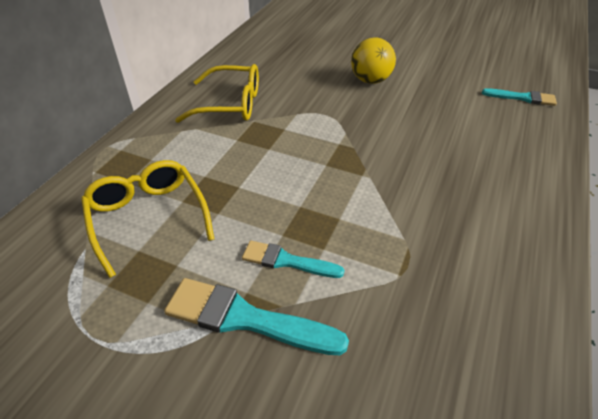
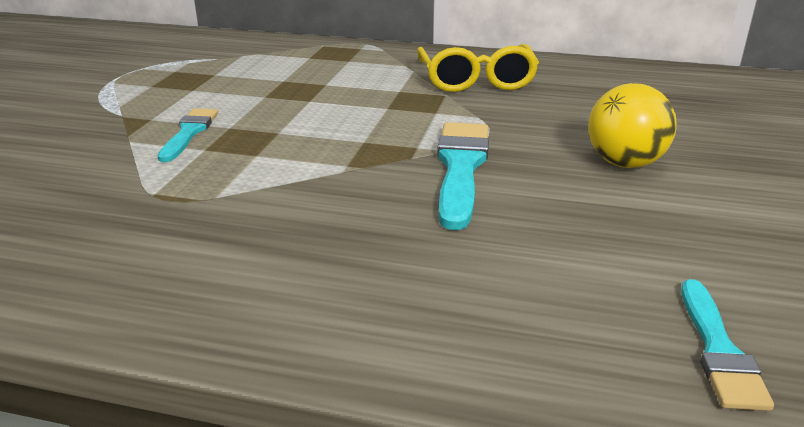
camera: 80 degrees right, 15 degrees down
yellow glasses [81,160,215,278] -> none
turquoise brush [164,278,349,355] -> turquoise brush moved to [437,122,489,230]

